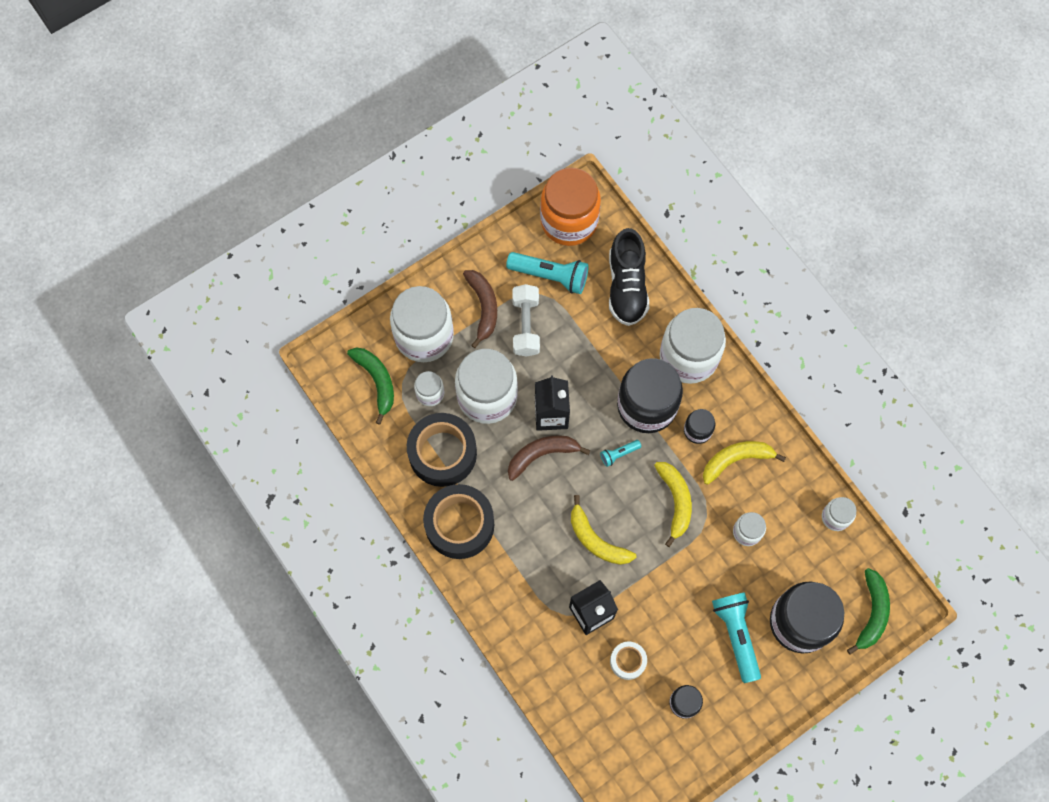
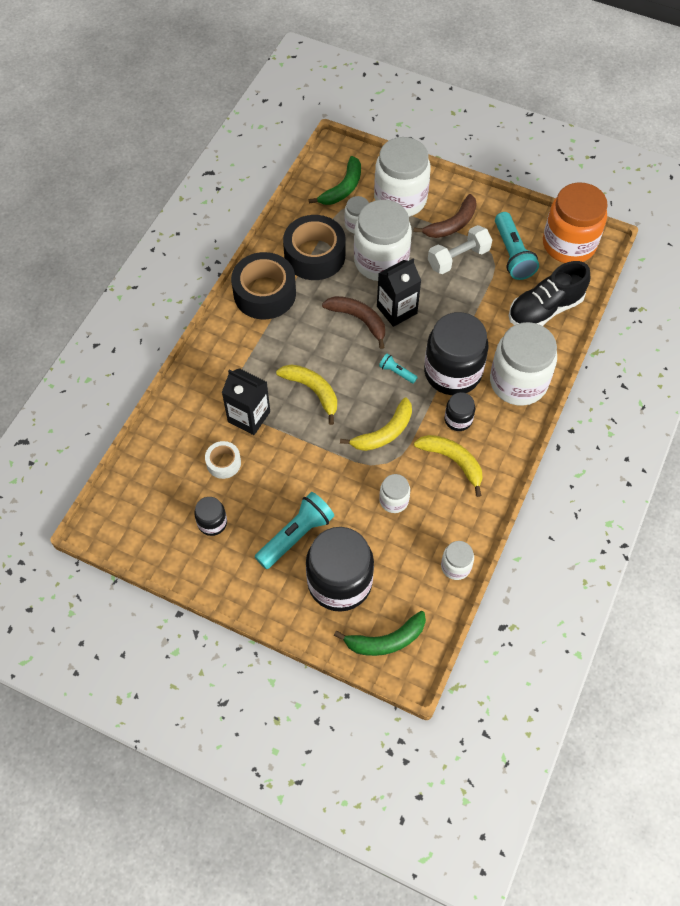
camera: 60 degrees right, 10 degrees down
yellow banana [571,495,637,565] -> yellow banana turned 120 degrees clockwise [276,364,337,425]

